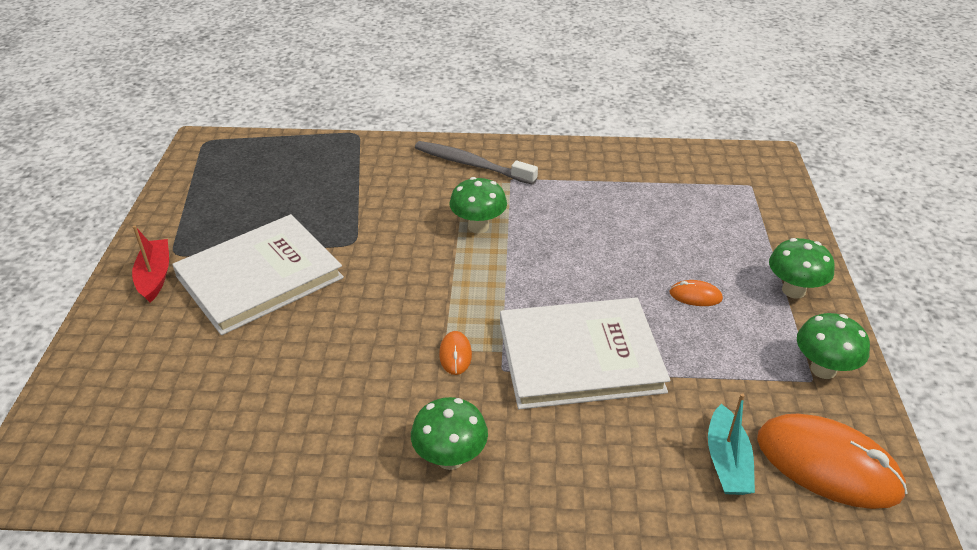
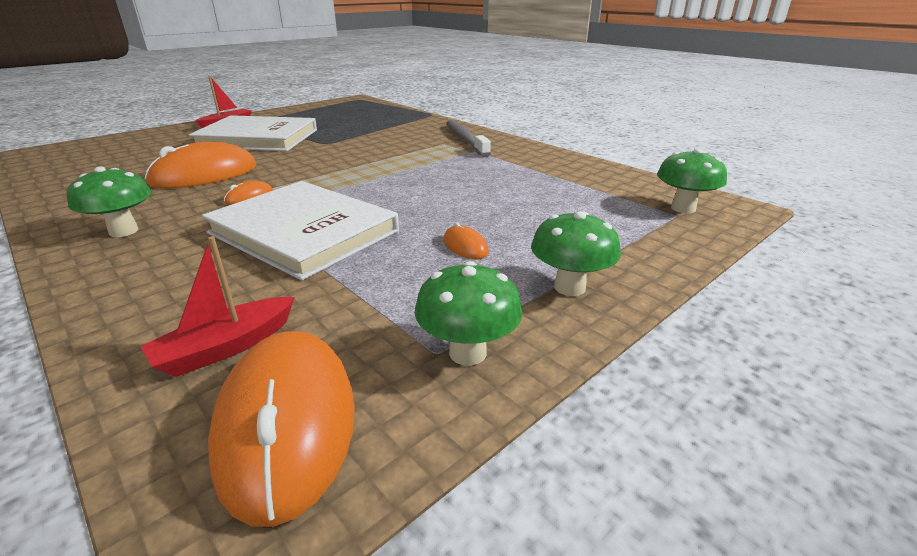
camera: 45 degrees right, 10 degrees down
green mushroom [450,177,507,233] -> green mushroom moved to [657,148,727,214]
turquoise boat [708,393,755,495] -> red boat [140,236,295,377]
none -> orange mouse [145,142,257,188]

